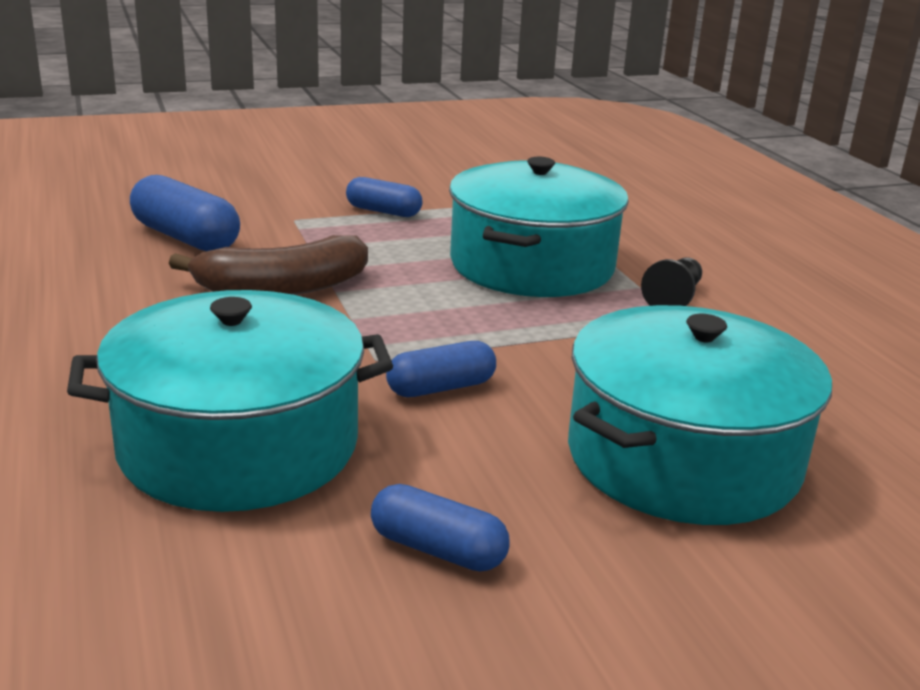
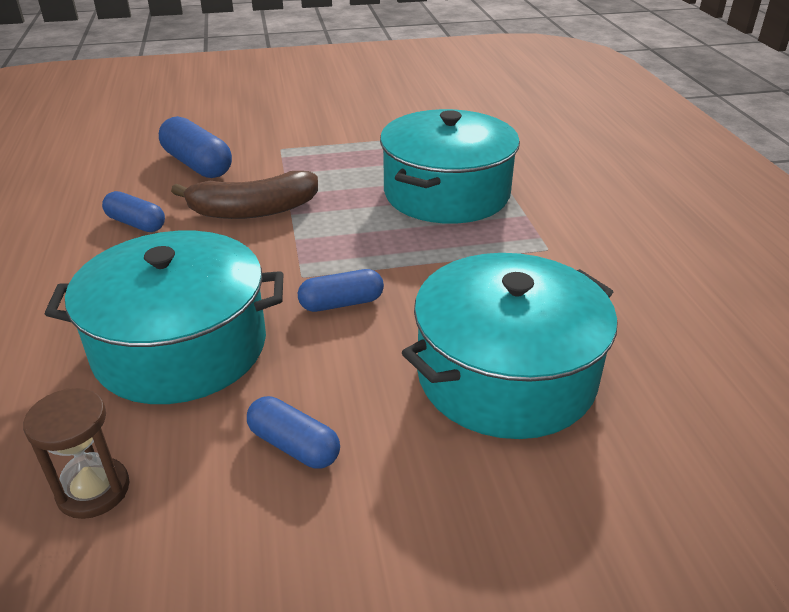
camera: 10 degrees right, 10 degrees up
blue capsule [346,177,422,217] -> blue capsule moved to [102,191,165,232]
black pawn [641,257,702,306] -> none
none -> brown hourglass [23,388,130,519]

